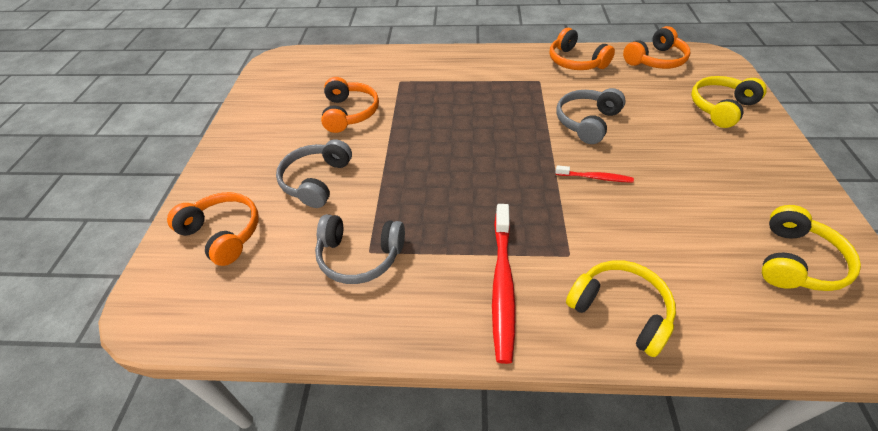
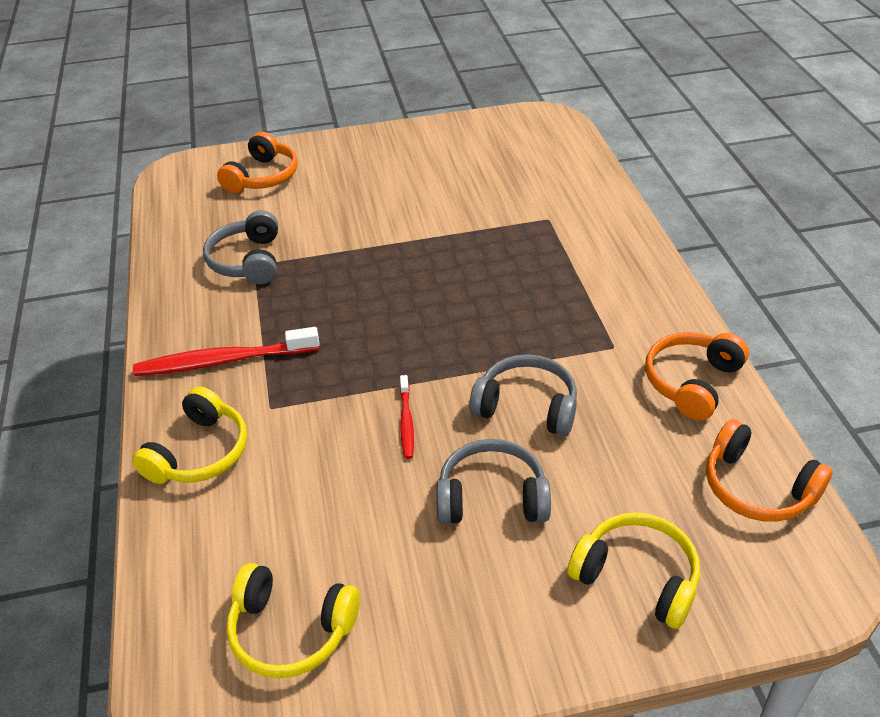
camera: 75 degrees right, 5 degrees down
grey headphones [276,139,352,208] -> grey headphones moved to [436,439,551,524]
orange headphones [321,77,379,133] -> none

